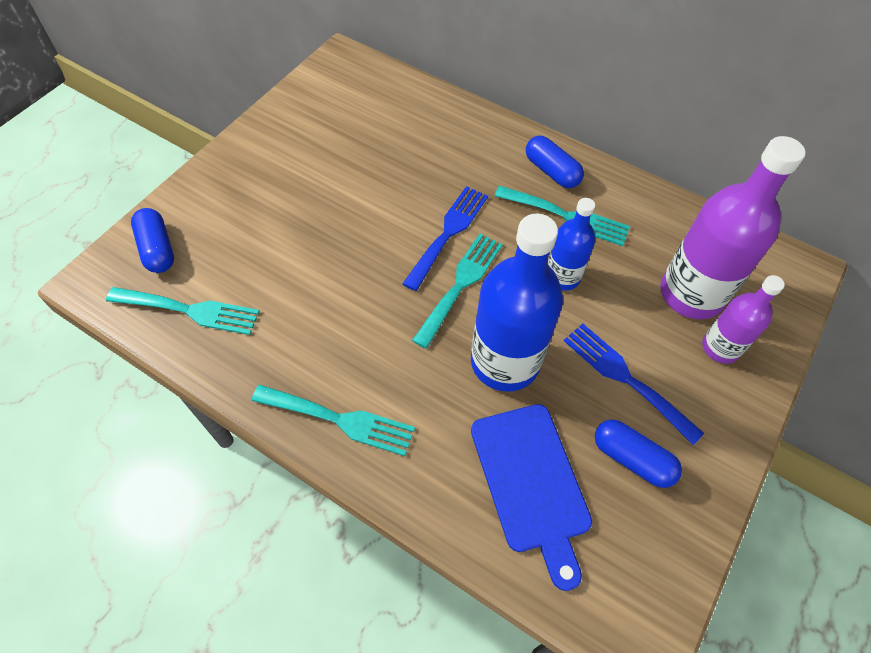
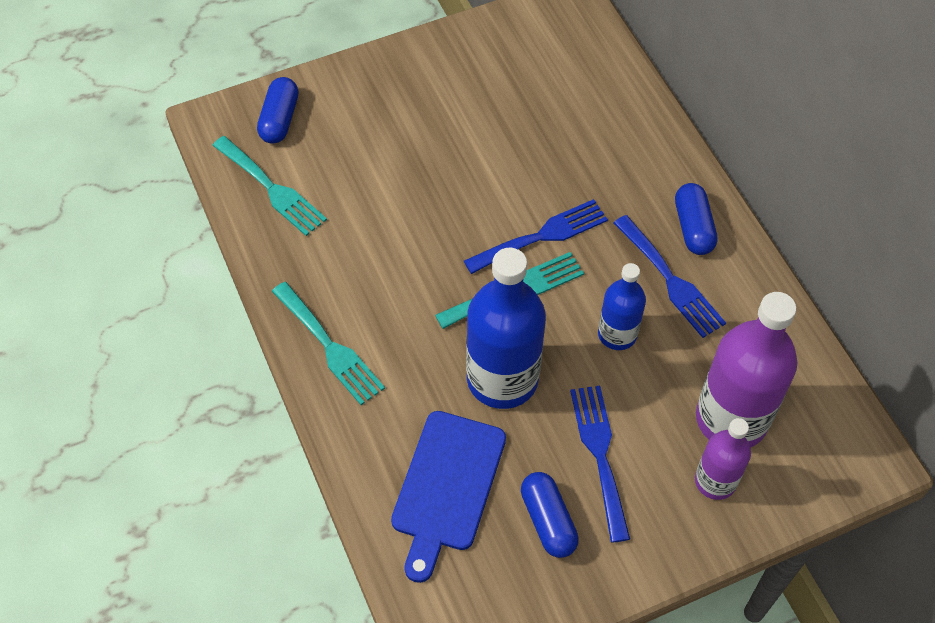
camera: 35 degrees right, 0 degrees up
turquoise fork [495,186,630,246] -> blue fork [614,215,726,338]

